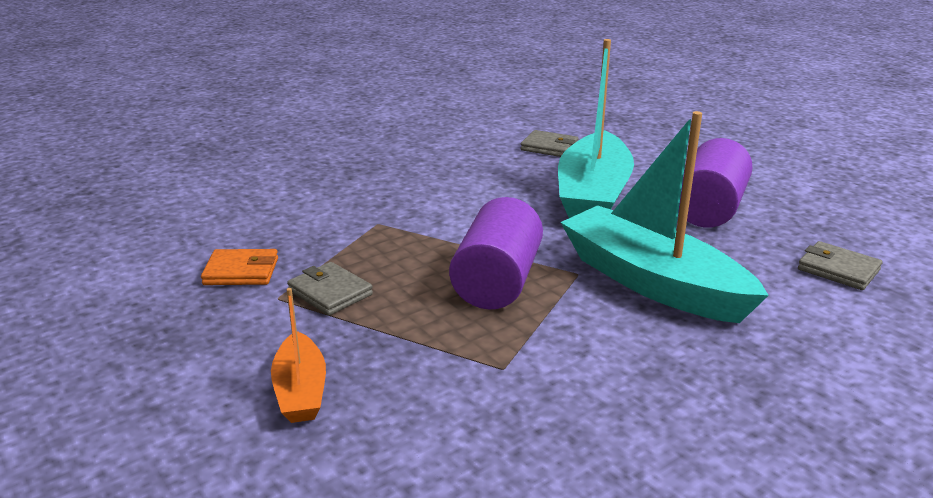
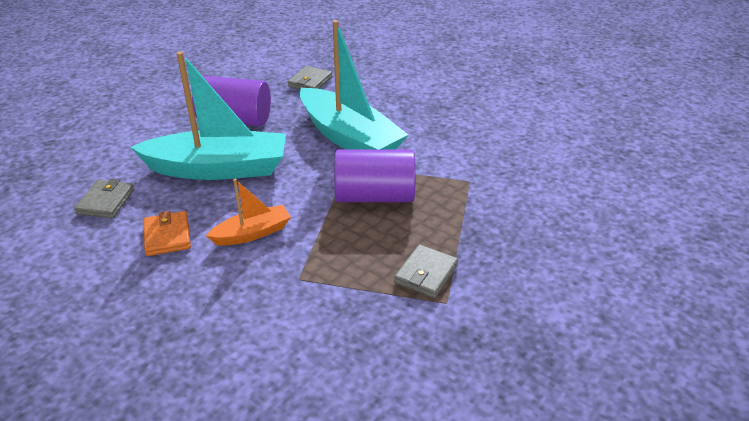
camera: 105 degrees left, 10 degrees up
orange wallet [201,249,278,285] -> orange wallet moved to [144,211,191,256]
orange boat [271,288,326,423] -> orange boat moved to [206,179,291,246]
turquoise boat [561,111,769,323] -> turquoise boat turned 75 degrees counterclockwise [300,20,408,150]

